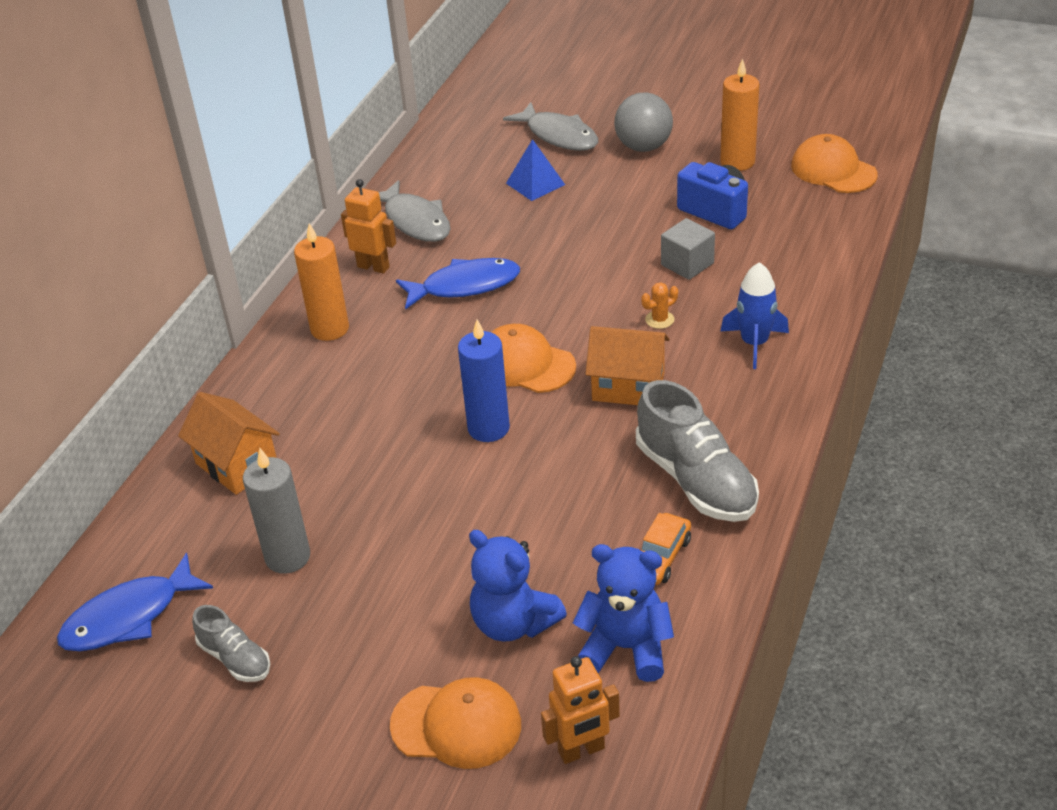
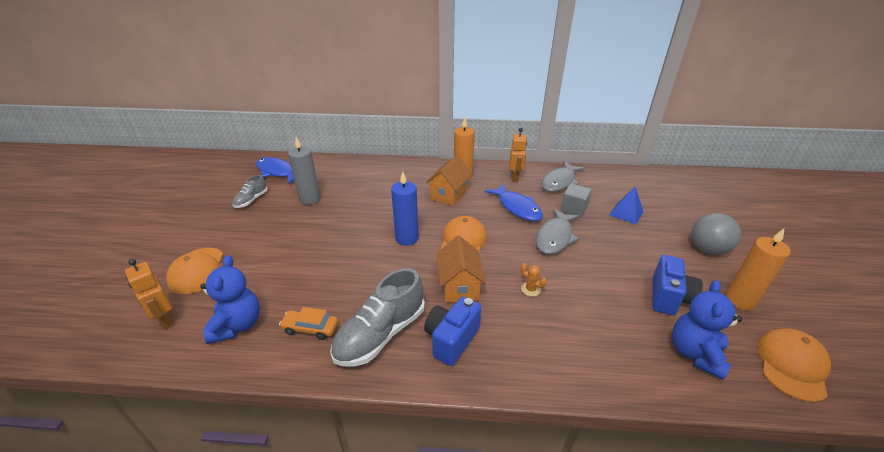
camera: 70 degrees right, 5 degrees down
orange house [178,392,280,495] -> orange house moved to [426,155,472,206]
blue teddy bear [469,530,567,642] -> blue teddy bear moved to [672,280,742,380]
grey fish [503,102,598,151] -> grey fish moved to [536,208,579,254]
grey cube [661,218,715,280] -> grey cube moved to [561,183,592,217]
blue rocket [721,262,789,369] -> none
none -> blue camera [424,297,481,366]

